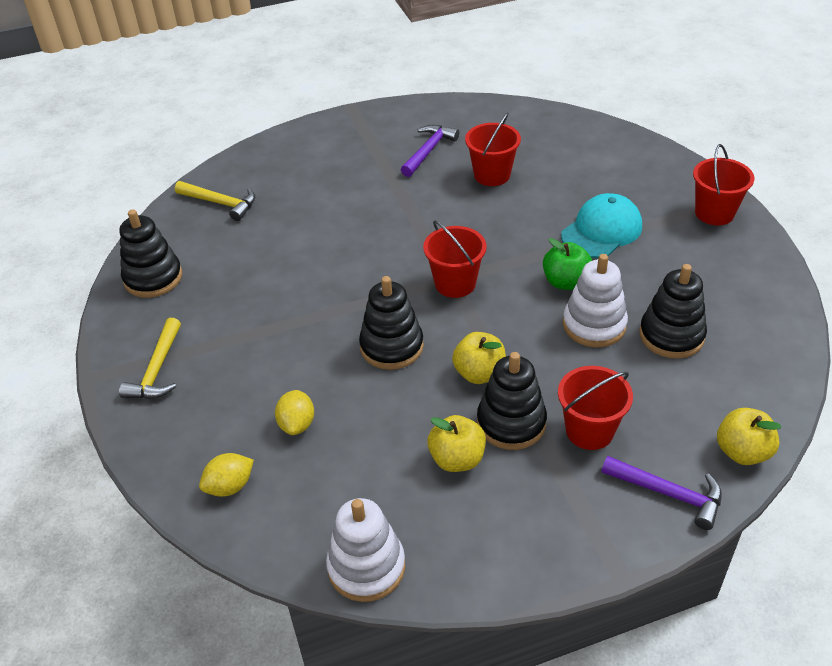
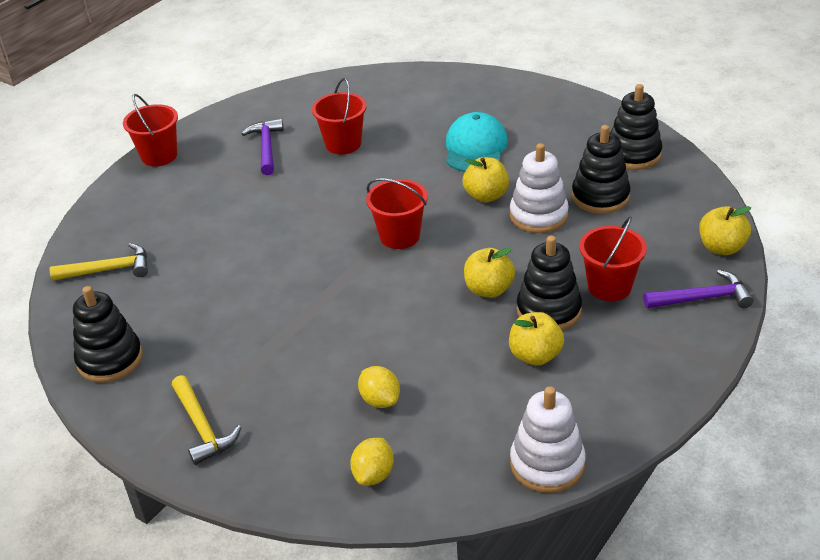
camera: 35 degrees left, 5 degrees down
black stacking toy [359,276,424,370] -> black stacking toy moved to [610,84,662,170]
green apple [543,238,592,290] -> yellow apple [463,157,509,202]
red bucket [693,144,754,225] -> red bucket moved to [123,94,178,166]

